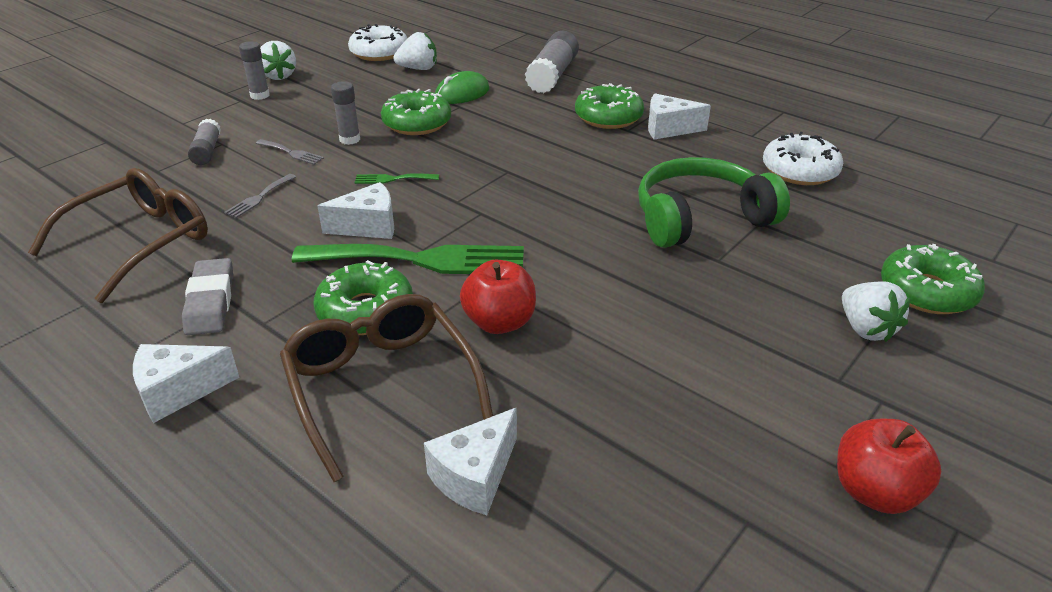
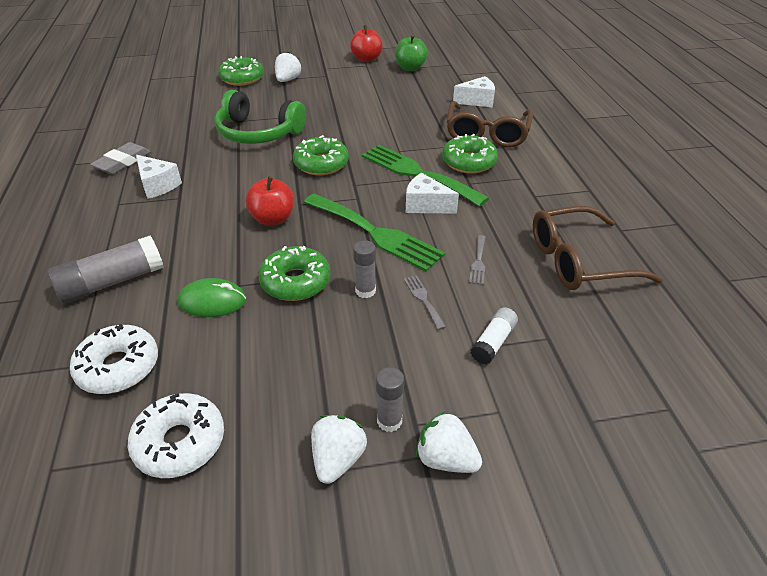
camera: 140 degrees left, 5 degrees up
white cheese [133,344,240,423] -> none
grey eraser [182,258,233,335] -> grey eraser moved to [90,142,151,174]
grey glue stick [188,119,221,165] -> white glue stick [471,307,518,364]
grey fork [224,174,296,218] -> grey fork turned 120 degrees clockwise [469,235,485,285]
green fork [355,173,439,184] -> green fork [304,193,445,272], size x2.38
white strawberry [393,32,437,70] -> white strawberry moved to [416,411,482,473]
red apple [460,259,536,334] -> red apple moved to [245,176,294,226]
green donut [575,83,644,129] -> green donut moved to [293,135,349,175]
white donut [763,132,843,185] -> white donut moved to [70,324,158,394]
none -> green apple [395,34,428,71]

